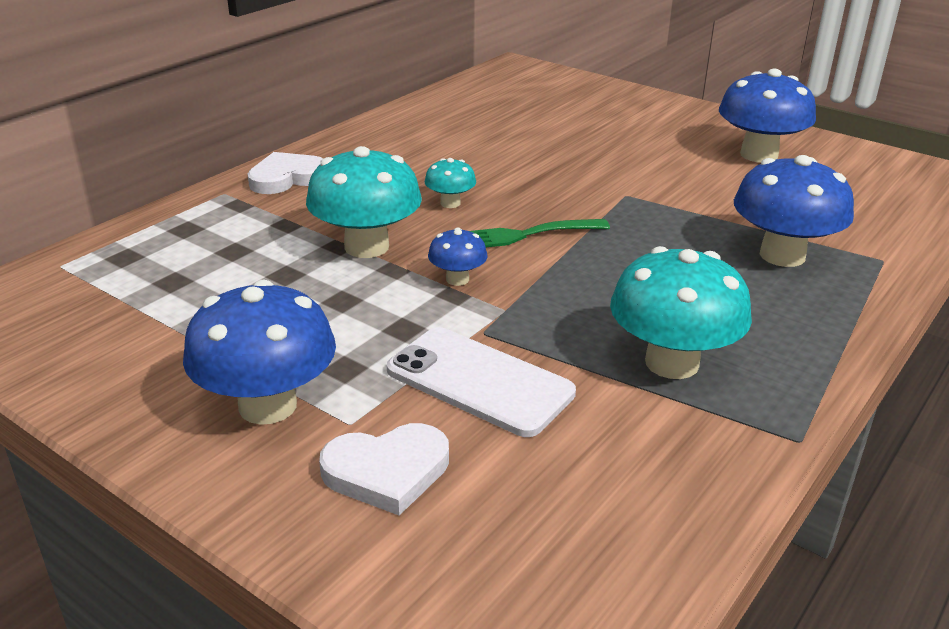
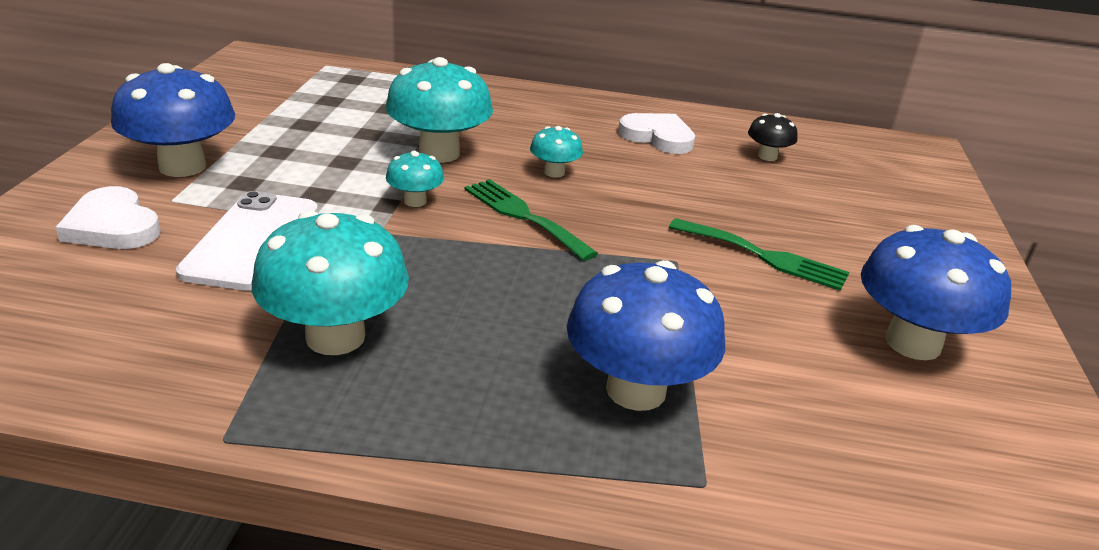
camera: 60 degrees right, 0 degrees up
white heart [248,152,323,194] -> white heart moved to [618,113,695,154]
blue mushroom [428,228,488,286] -> turquoise mushroom [386,151,444,207]
none -> green fork [669,218,849,291]
none -> black mushroom [748,113,798,161]

